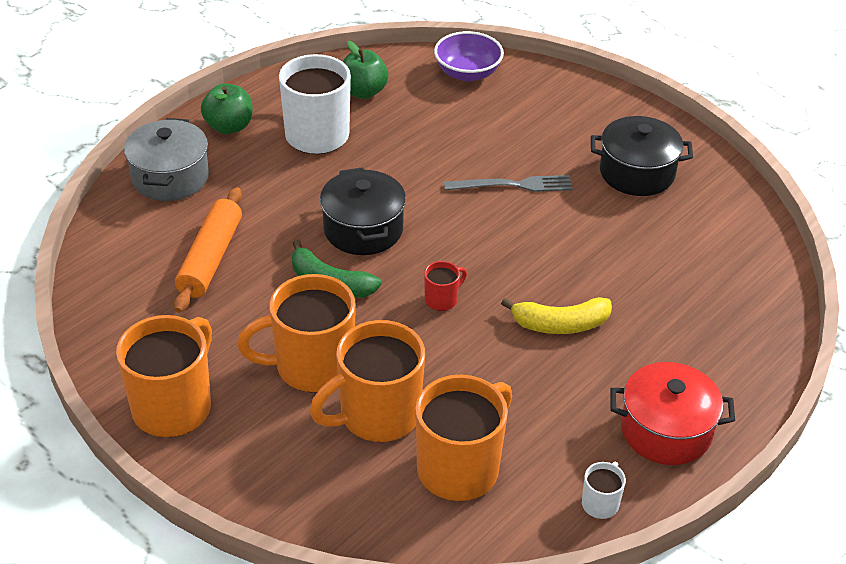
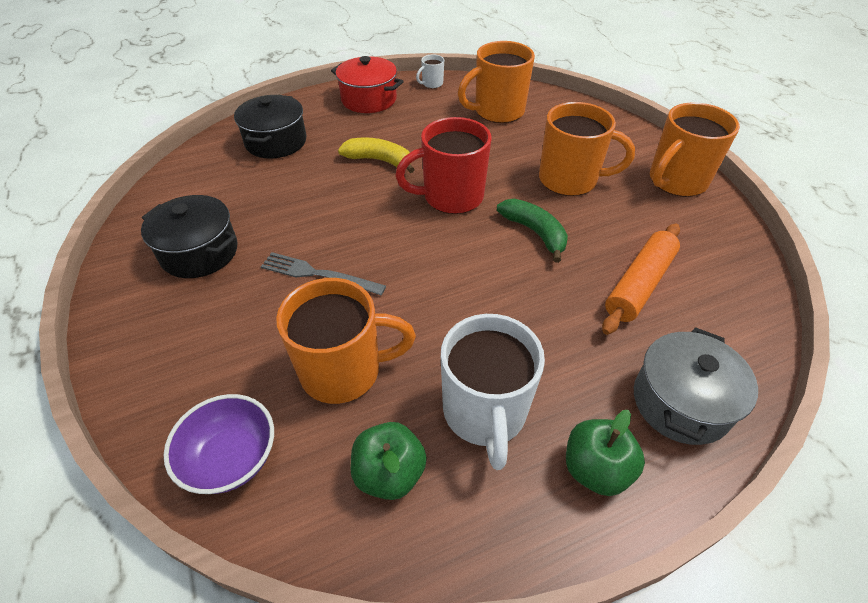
camera: 155 degrees left, 5 degrees up
orange mug [310,320,425,442] -> orange mug moved to [276,278,416,404]
black pot [320,167,406,255] -> black pot moved to [234,95,306,159]
red mug [424,261,467,311] -> red mug [395,117,491,214], size x2.23

